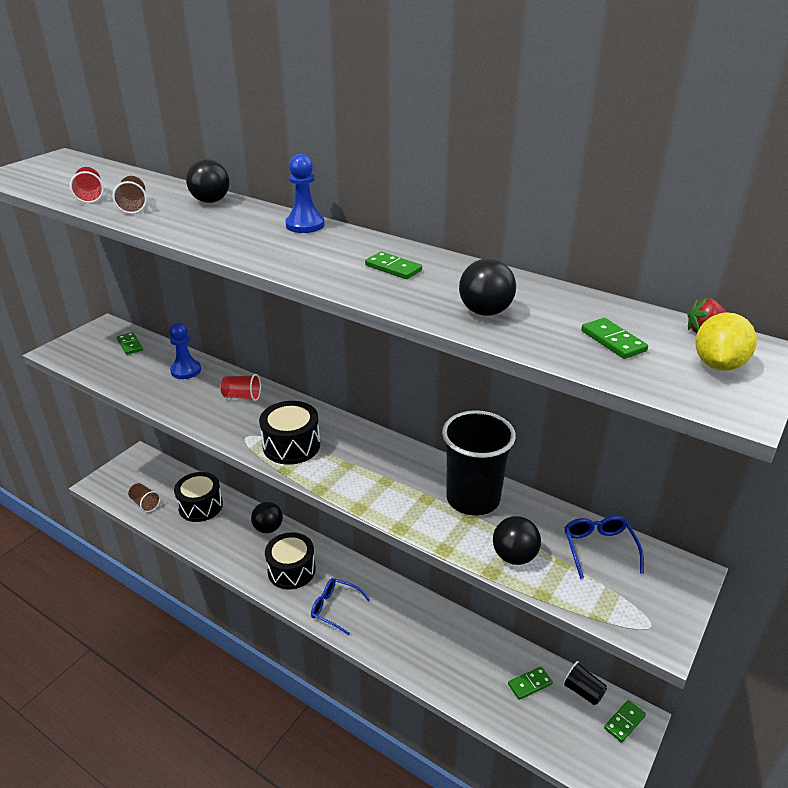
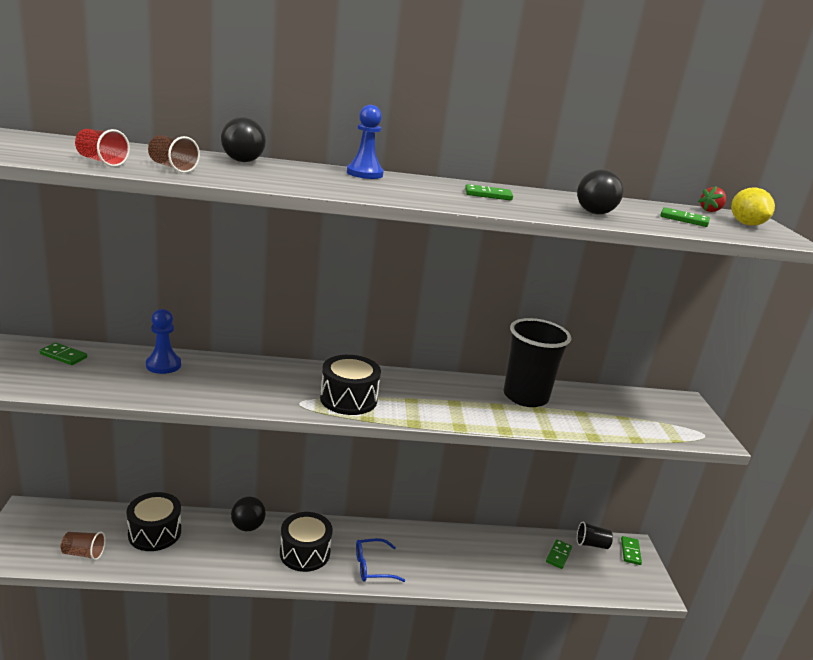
camera: 40 degrees left, 10 degrees down
red cup [220,374,261,401] -> none
black ball [493,516,541,565] -> none
blue glasses [564,516,644,579] -> none

